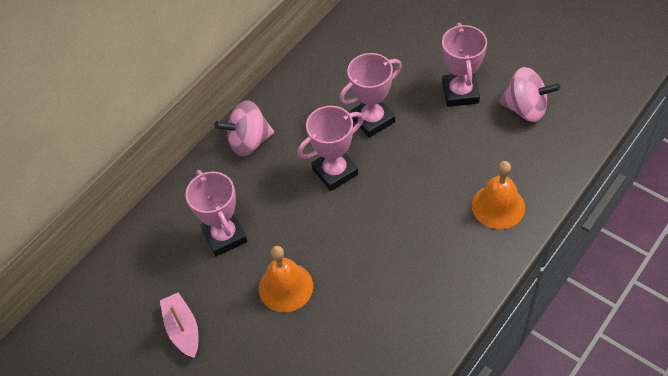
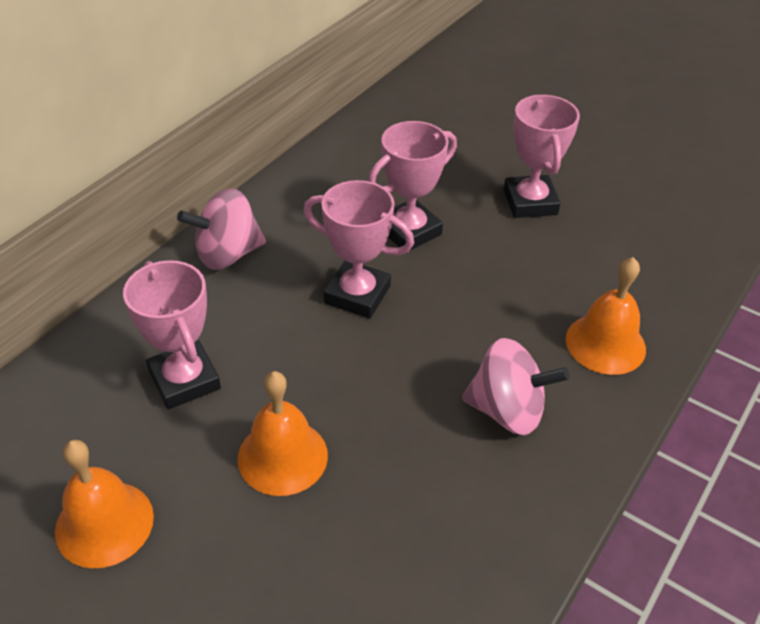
camera: 10 degrees left, 10 degrees down
pink boat [160,292,198,358] -> orange bell [55,440,154,569]
pink trophy [297,106,364,191] -> pink trophy turned 60 degrees clockwise [304,180,414,319]
pink spinning top [499,67,560,122] -> pink spinning top moved to [462,338,570,435]

